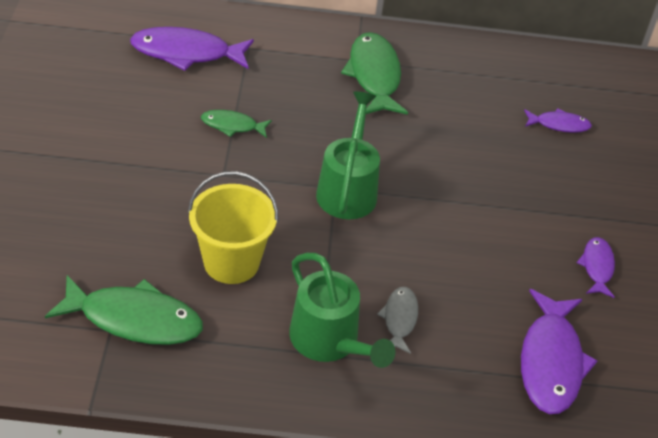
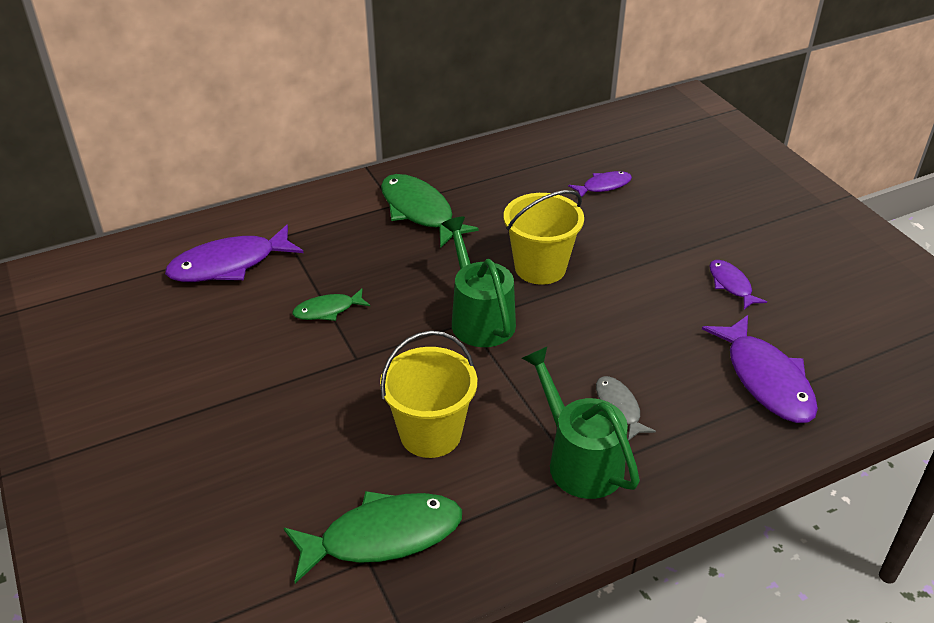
camera: 25 degrees left, 5 degrees down
green watering can [289,253,395,368] -> green watering can turned 150 degrees counterclockwise [522,347,640,499]
none -> yellow bucket [504,190,584,285]

